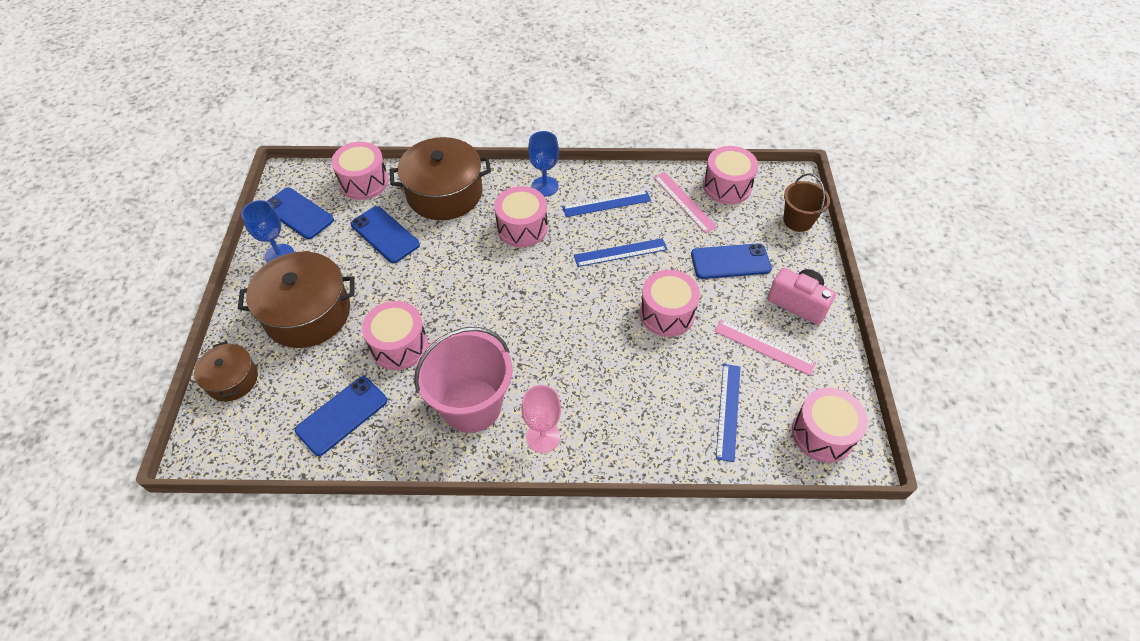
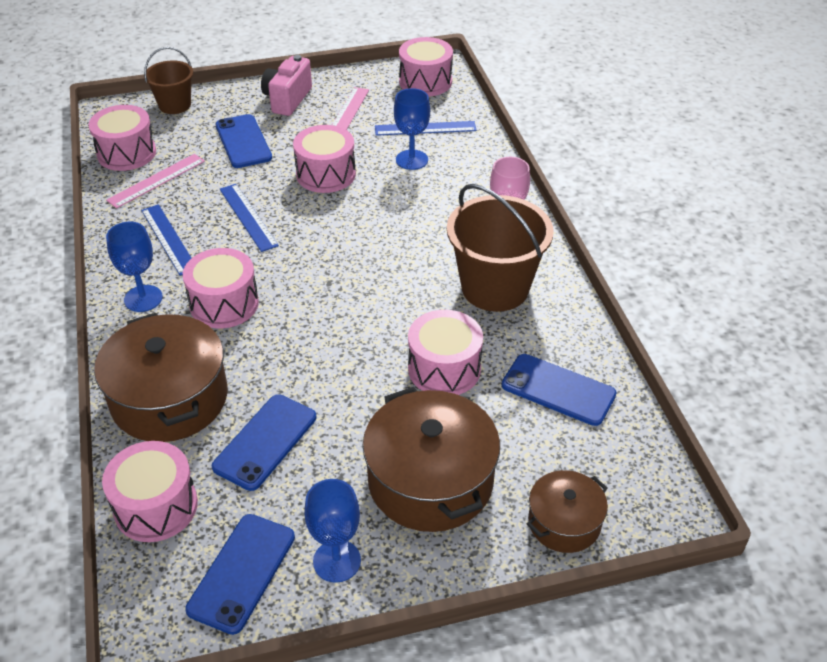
camera: 105 degrees left, 10 degrees down
pink bucket [414,327,512,433] -> brown bucket [447,184,554,312]
none -> blue goblet [394,88,430,170]

